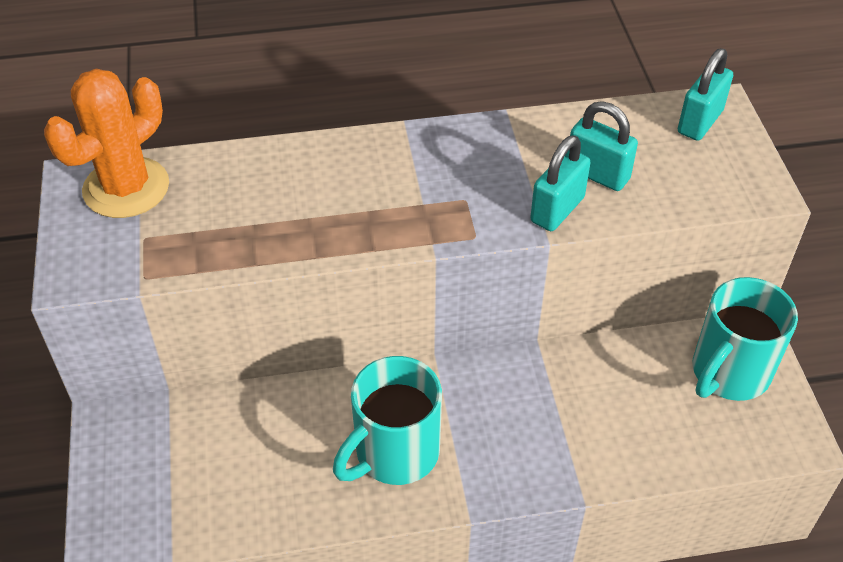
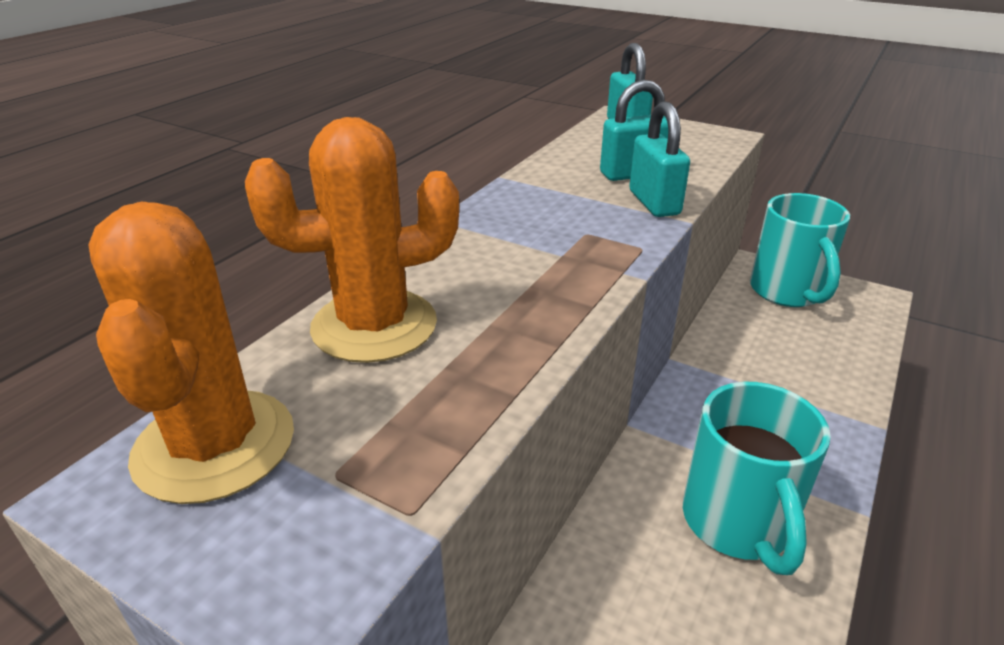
camera: 50 degrees left, 15 degrees down
none -> orange cactus [245,117,459,363]

